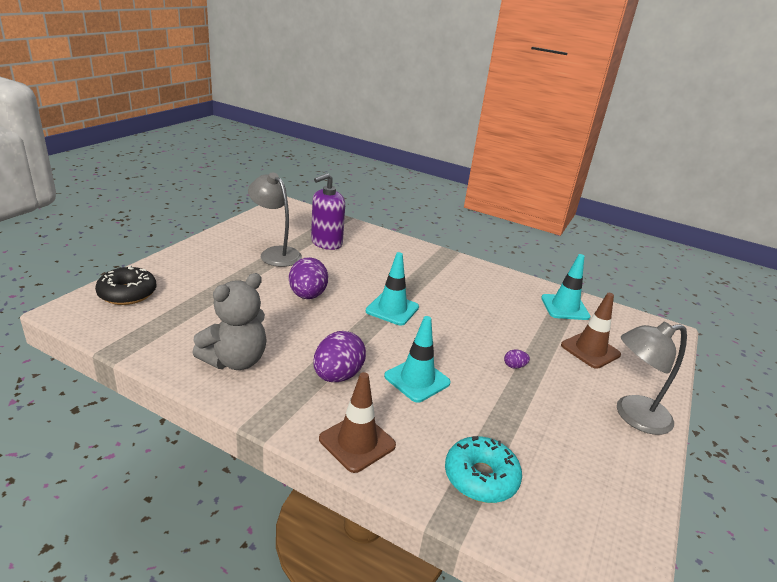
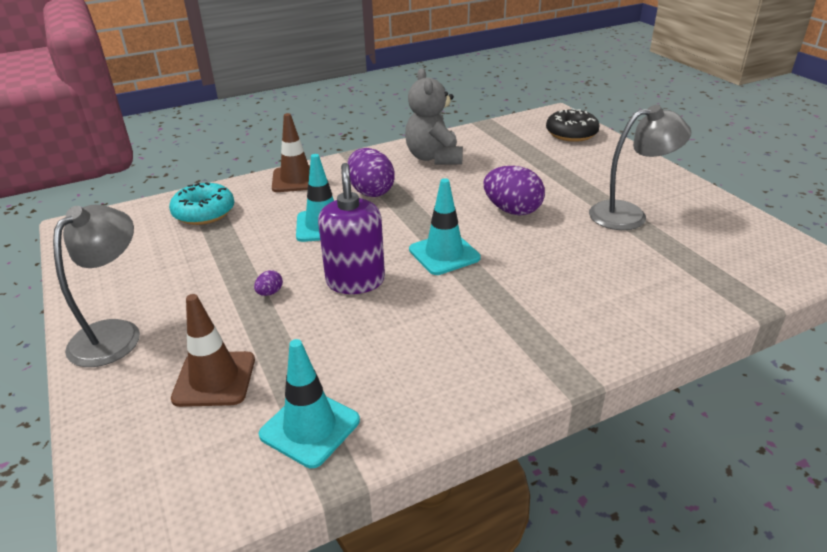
camera: 130 degrees right, 5 degrees up
purple soap dispenser [311,173,345,250] -> purple soap dispenser moved to [318,163,385,294]

